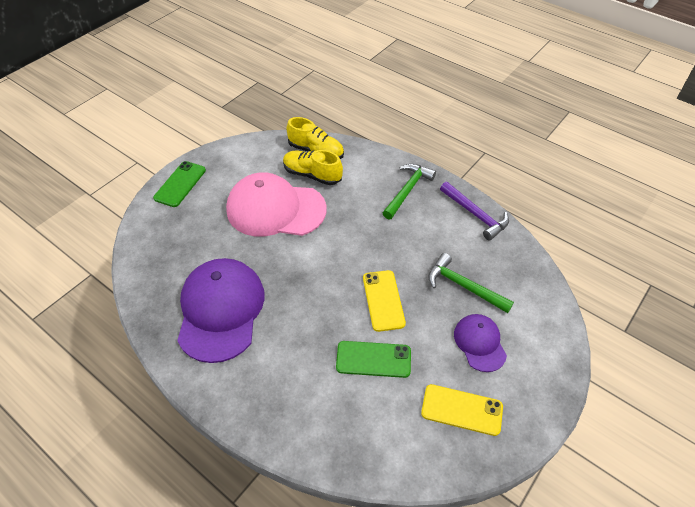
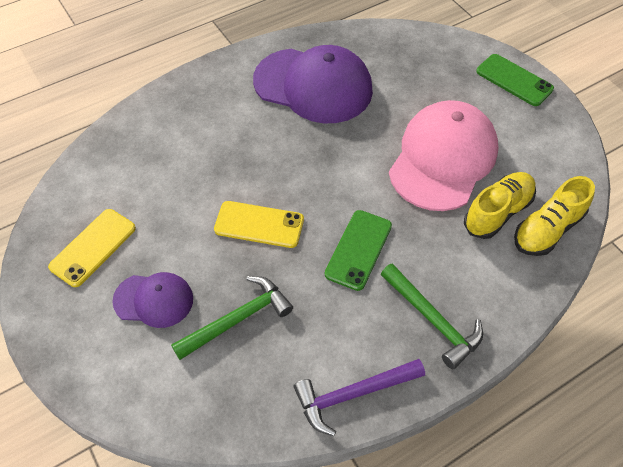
camera: 110 degrees right, 5 degrees up
green phone [336,341,411,378] -> green phone moved to [325,210,392,291]

